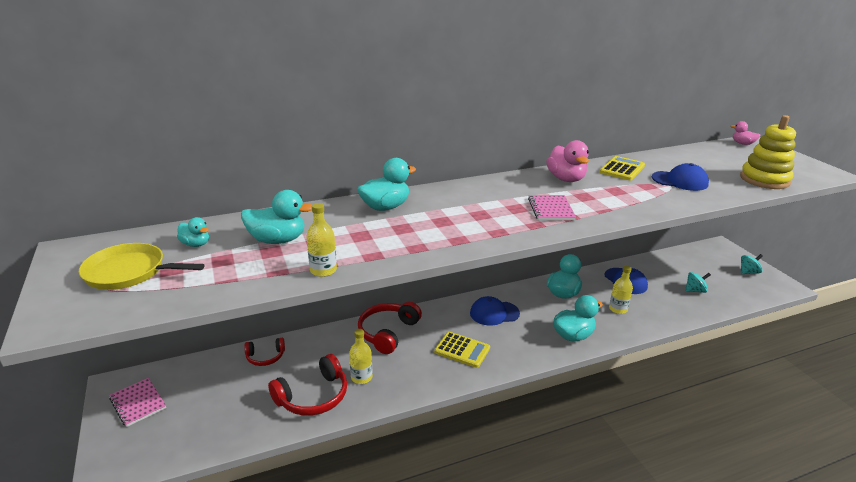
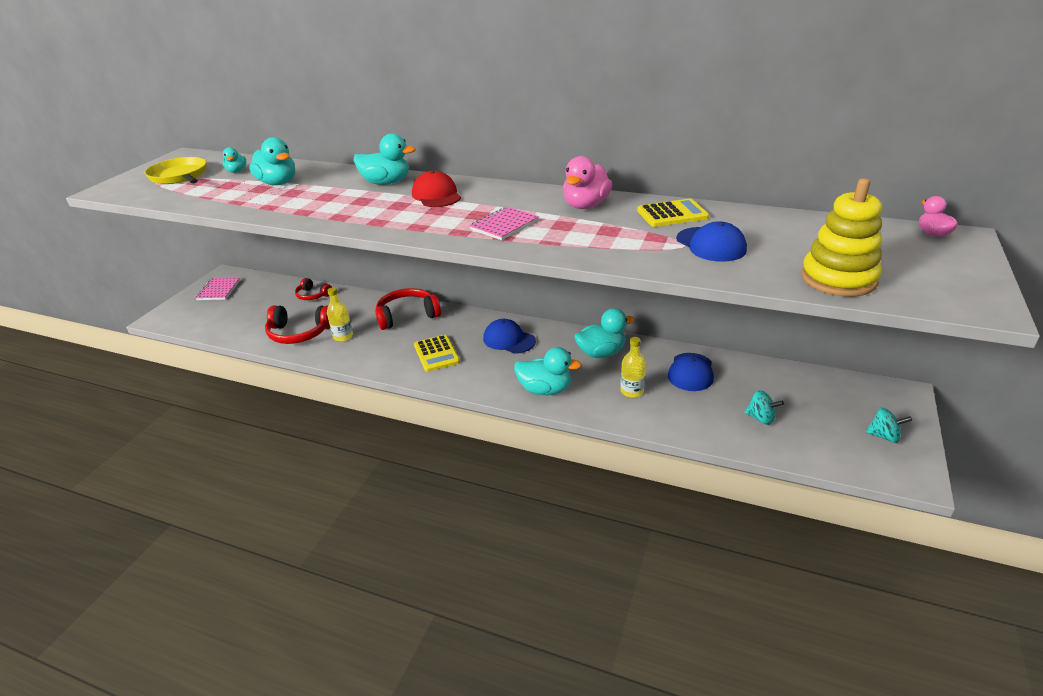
camera: 45 degrees right, 5 degrees up
yellow bottle [306,203,337,277] -> none
none -> red cap [412,170,461,207]

